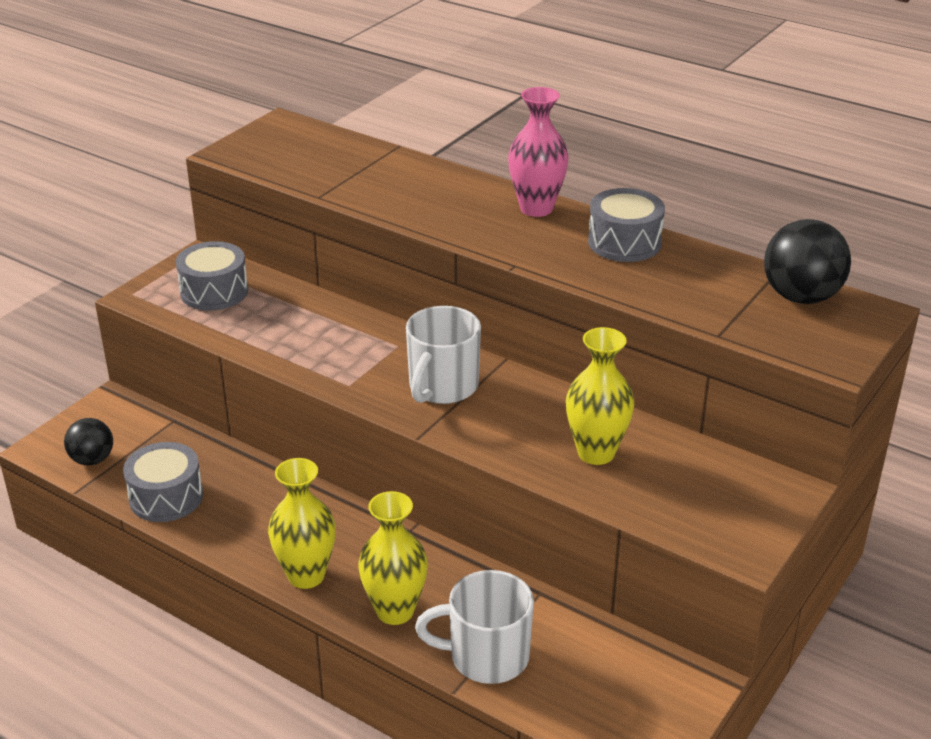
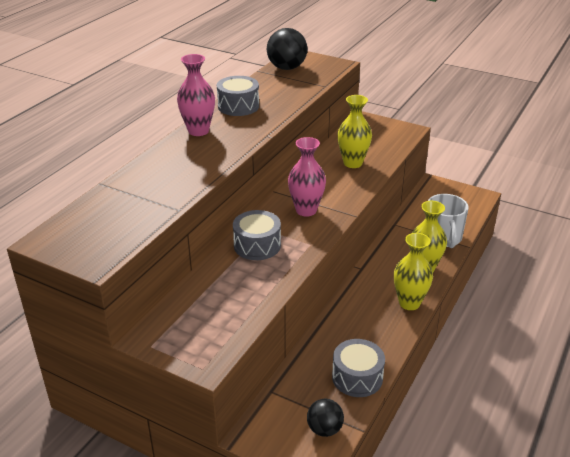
camera: 95 degrees left, 0 degrees up
grey drum [176,241,248,311] -> grey drum moved to [233,210,281,260]
white mug [406,306,481,404] -> pink vase [288,137,326,217]

